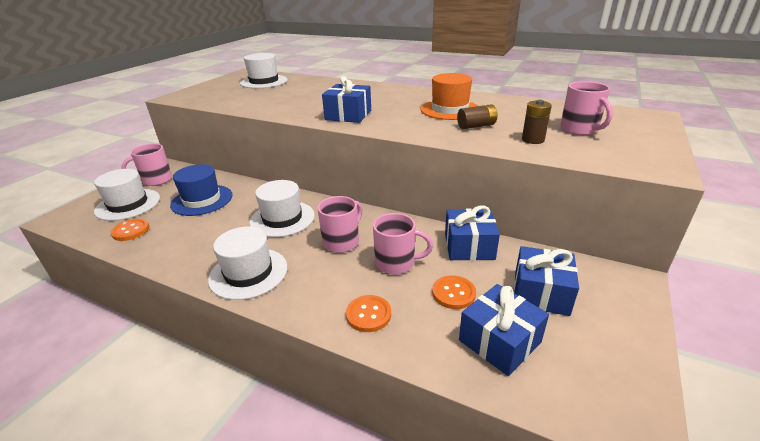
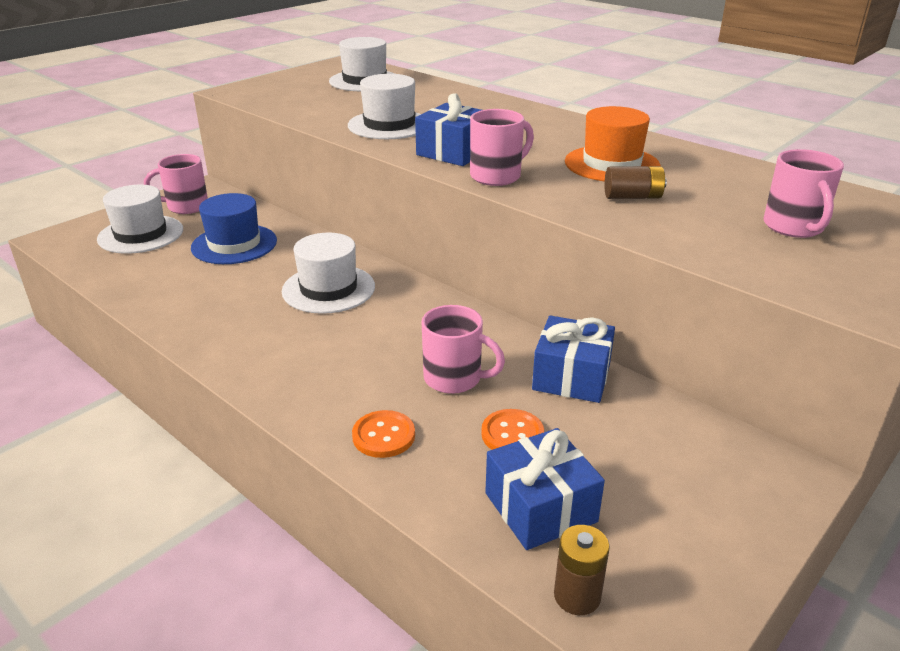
camera: 15 degrees right, 0 degrees up
orange button [111,218,149,241] -> none
white hat [208,227,287,300] -> white hat moved to [348,74,421,139]
pink mug [317,196,362,253] -> pink mug moved to [470,109,534,186]
blue gift [514,246,579,316] -> none
brown battery [522,100,552,144] -> brown battery moved to [554,525,610,615]

